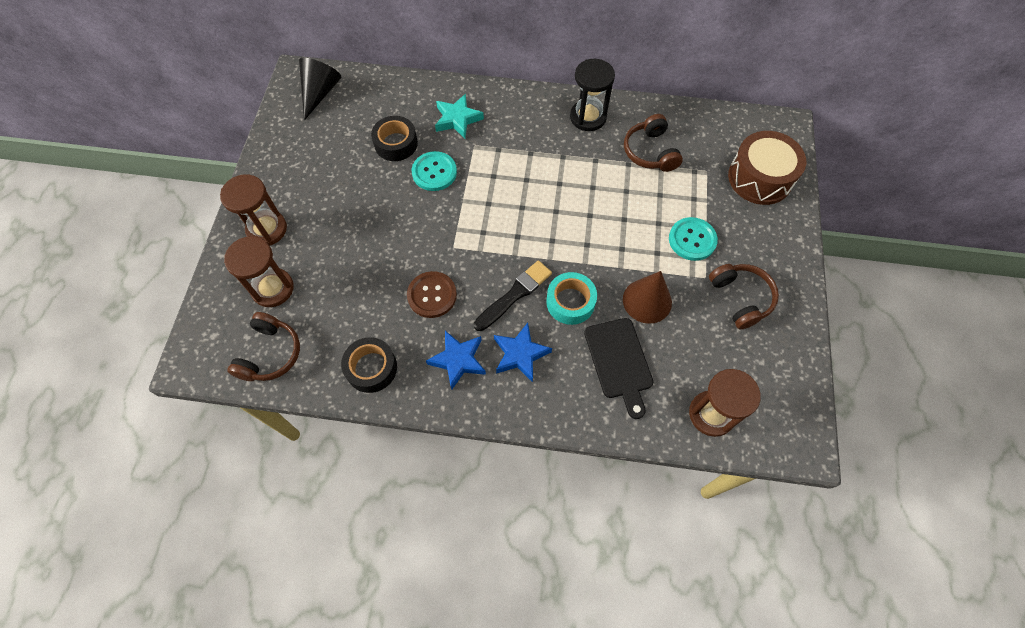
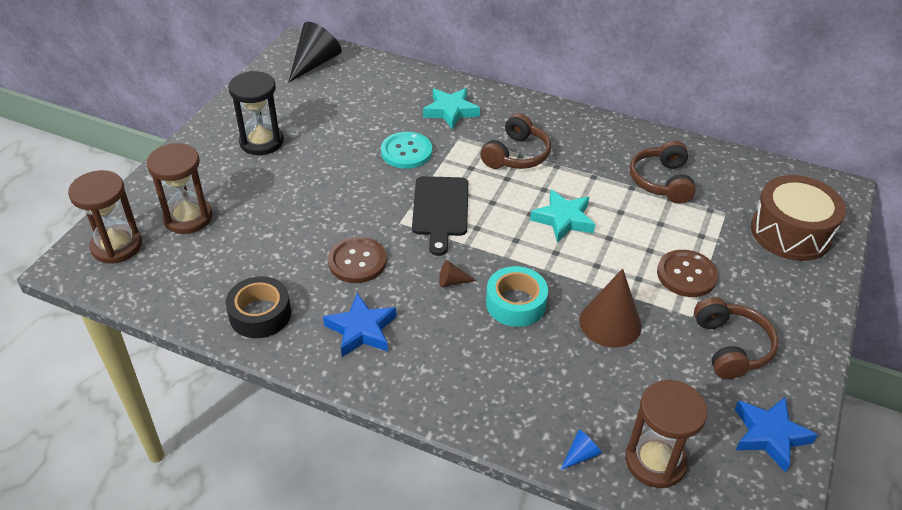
camera: 15 degrees right, 20 degrees down
brown hourglass [220,174,287,246] -> brown hourglass moved to [68,170,142,264]
brown headphones [228,312,300,381] -> brown headphones moved to [480,113,551,169]
black tape [371,116,418,161] -> none
black brush [474,260,552,331] -> brown cone [439,260,476,287]
blue star [494,323,552,382] -> blue star moved to [735,397,818,473]
black hourglass [570,59,615,131] -> black hourglass moved to [228,71,284,155]
black cutting board [584,318,653,419] -> black cutting board moved to [412,176,468,256]
turquoise button [669,217,718,261] -> brown button [657,250,718,297]
none -> turquoise star [530,190,595,242]
none -> blue cone [560,429,602,470]

